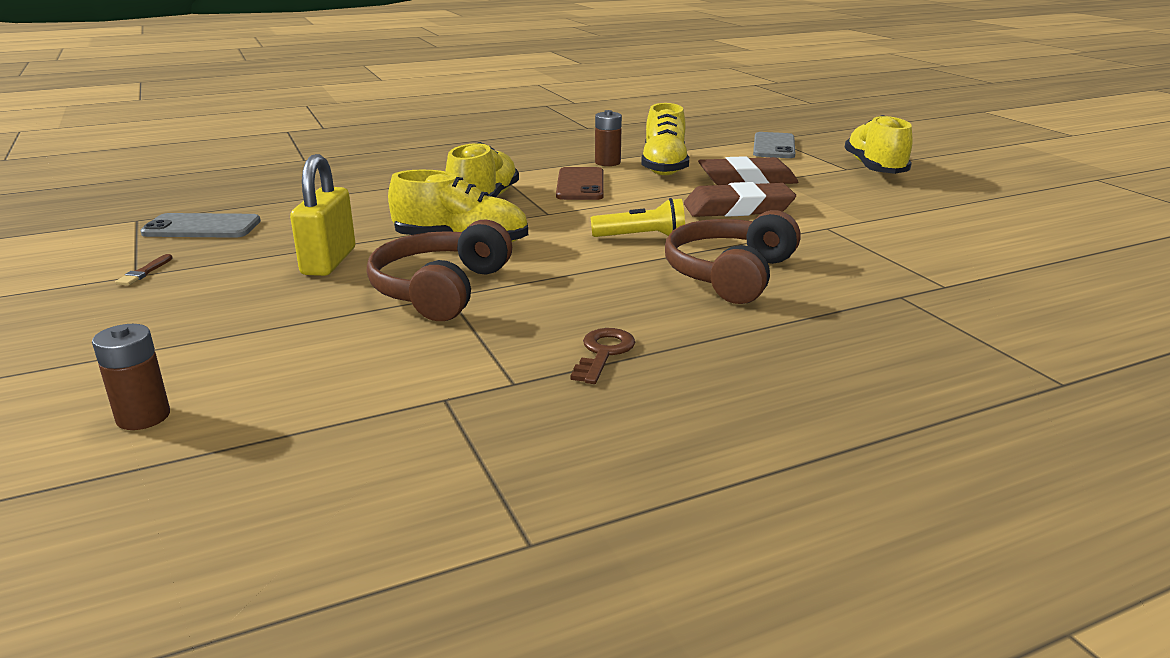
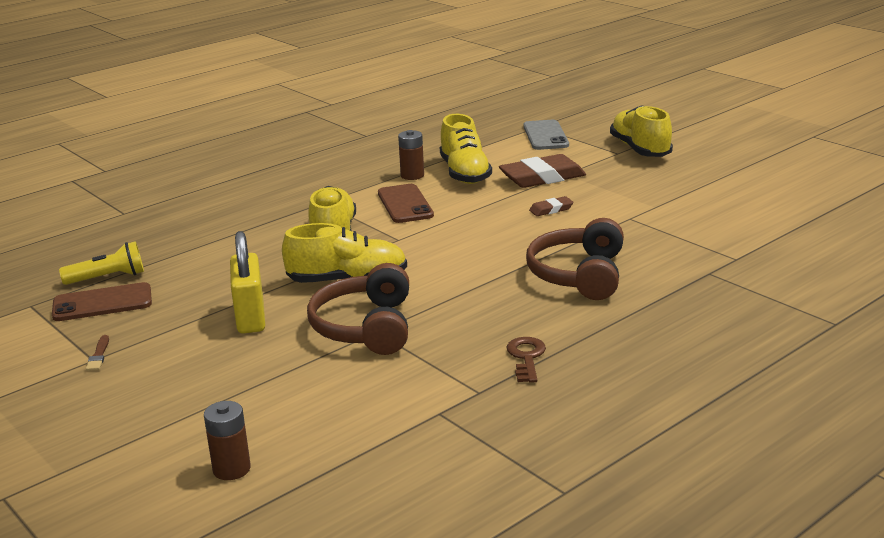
camera: 15 degrees left, 0 degrees up
grey phone [140,213,261,238] -> brown phone [52,282,152,321]
yellow flashlight [591,198,685,237] -> yellow flashlight moved to [59,241,144,285]
brown eraser [684,182,796,217] -> brown eraser [529,196,574,216], size x0.48

